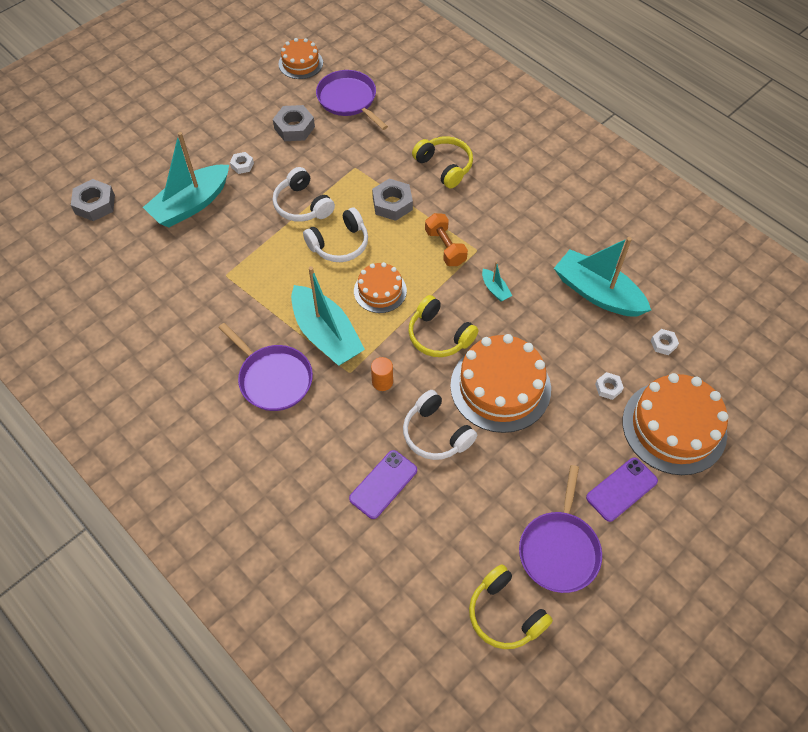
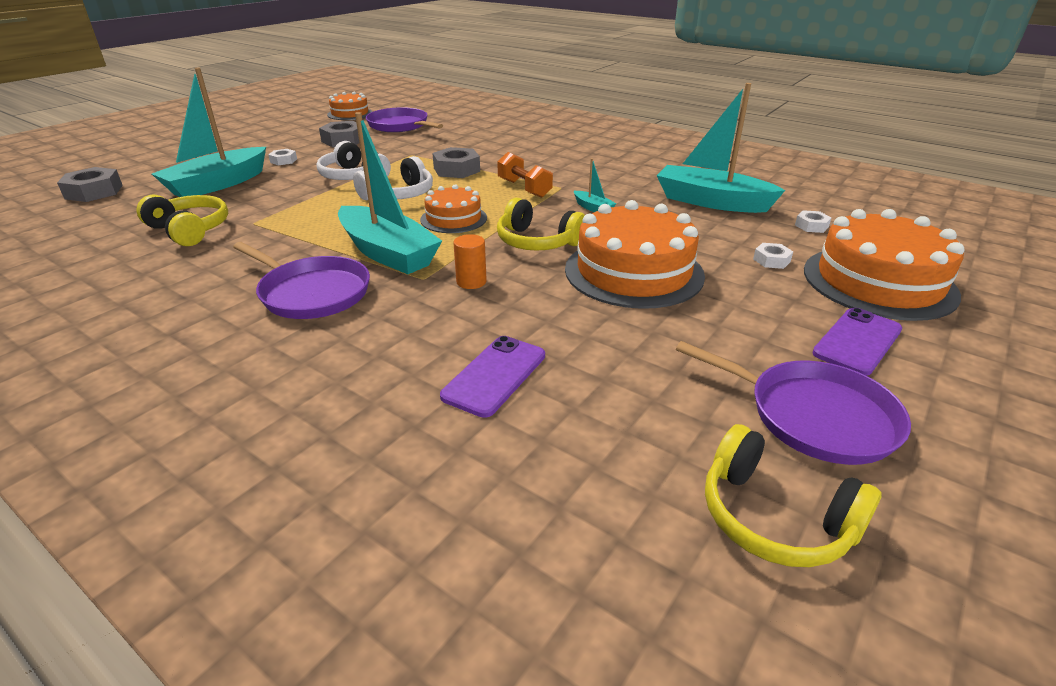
camera: 10 degrees left, 25 degrees down
white headphones [403,390,477,460] -> none
yellow headphones [412,136,473,188] -> yellow headphones moved to [136,195,228,246]
purple pan [519,465,602,593] -> purple pan turned 60 degrees counterclockwise [676,341,911,465]

